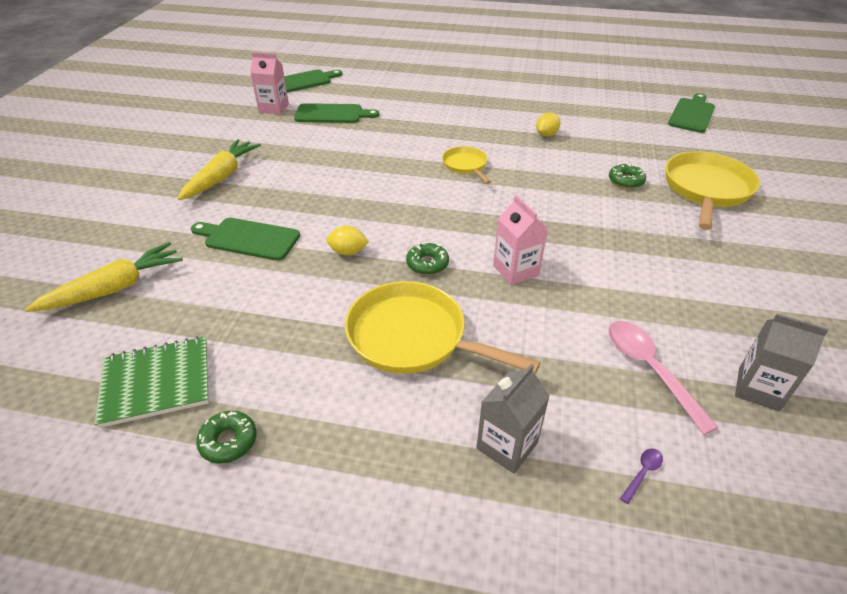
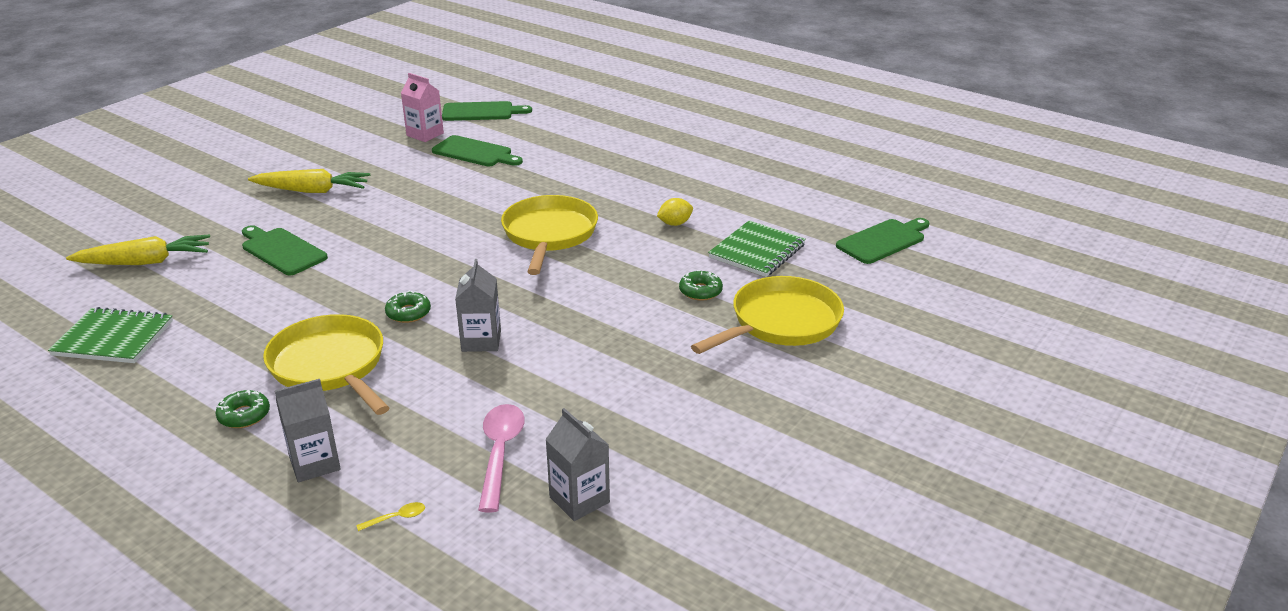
camera: 25 degrees right, 10 degrees down
yellow carrot [178,139,261,200] -> yellow carrot turned 45 degrees clockwise [248,169,370,193]
green donut [196,411,257,463] -> green donut moved to [215,390,270,428]
yellow lemon [326,226,369,255] -> none
yellow pan [442,146,491,184] -> yellow pan [501,195,598,275], size x1.84
pink carton [493,195,548,285] -> grey carton [455,259,501,352]
purple spoon [620,448,663,504] -> yellow spoon [356,502,425,531]
none -> green notebook [708,221,806,277]

